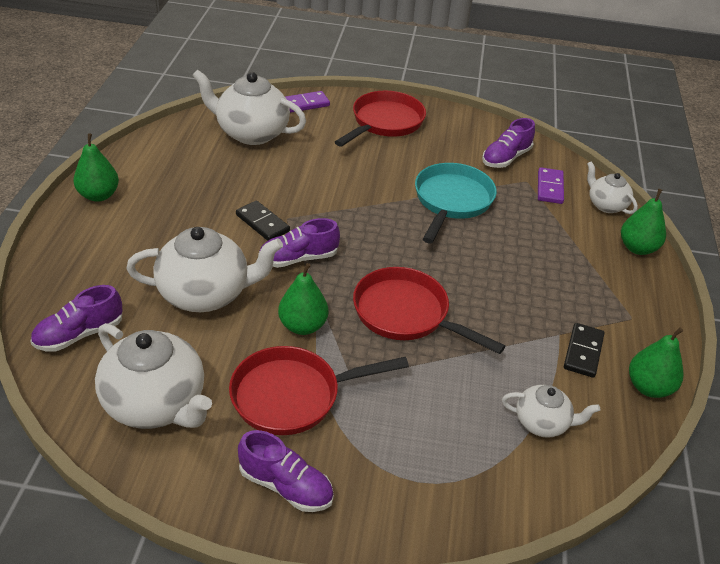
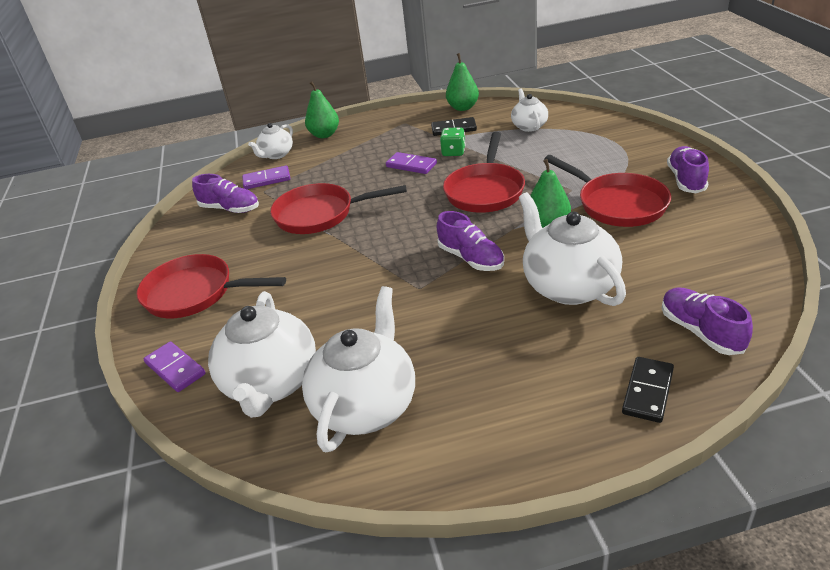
camera: 105 degrees left, 5 degrees down
purple shoe [30,285,123,352] -> purple shoe turned 150 degrees counterclockwise [662,288,753,355]
green pear [73,133,119,202] -> none
white teapot [95,323,212,429] -> white teapot moved to [302,286,415,452]
black domino [236,200,290,241] -> black domino moved to [622,357,674,423]
turquoise pan [415,163,497,243] -> red pan [270,183,407,234]
none -> purple domino [386,152,437,174]
none -> green dice [440,127,466,156]

